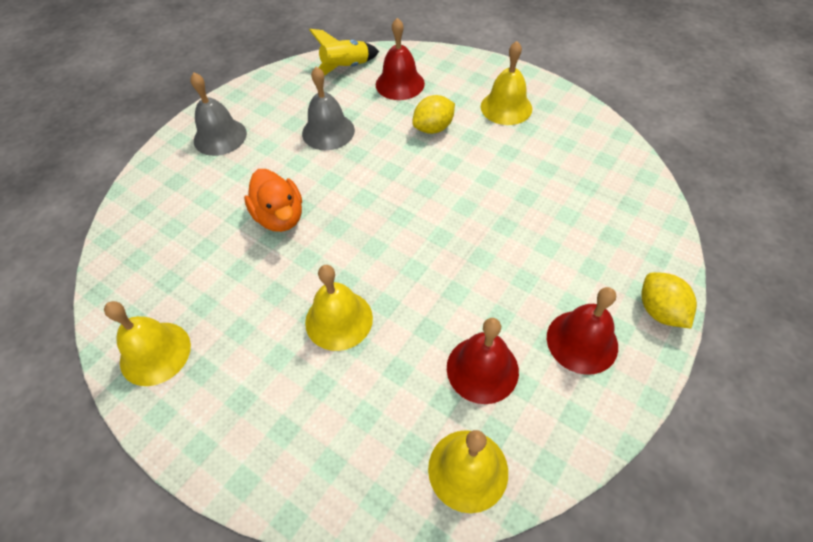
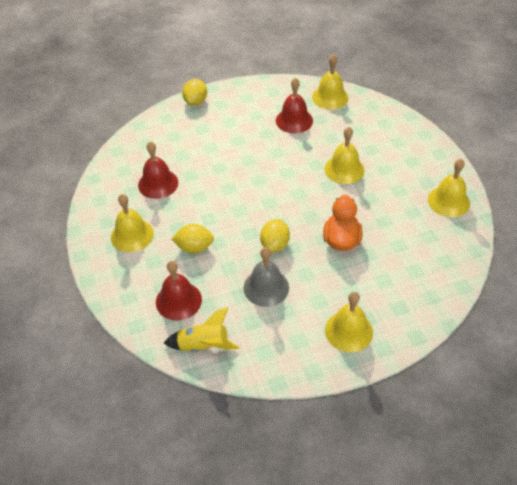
camera: 145 degrees left, 5 degrees down
grey bell [190,72,247,156] -> yellow bell [325,292,373,352]
red bell [547,287,618,375] -> red bell moved to [138,141,178,199]
none -> yellow lemon [260,219,290,253]

